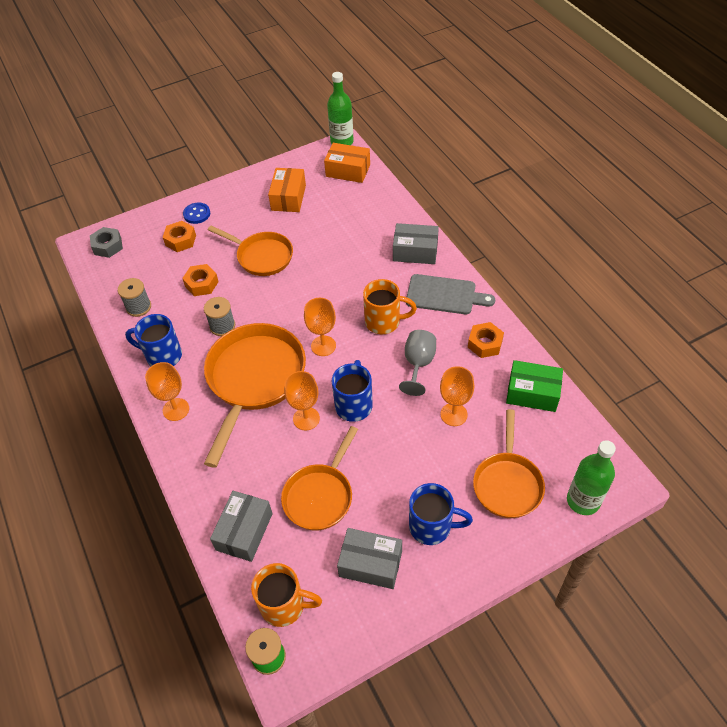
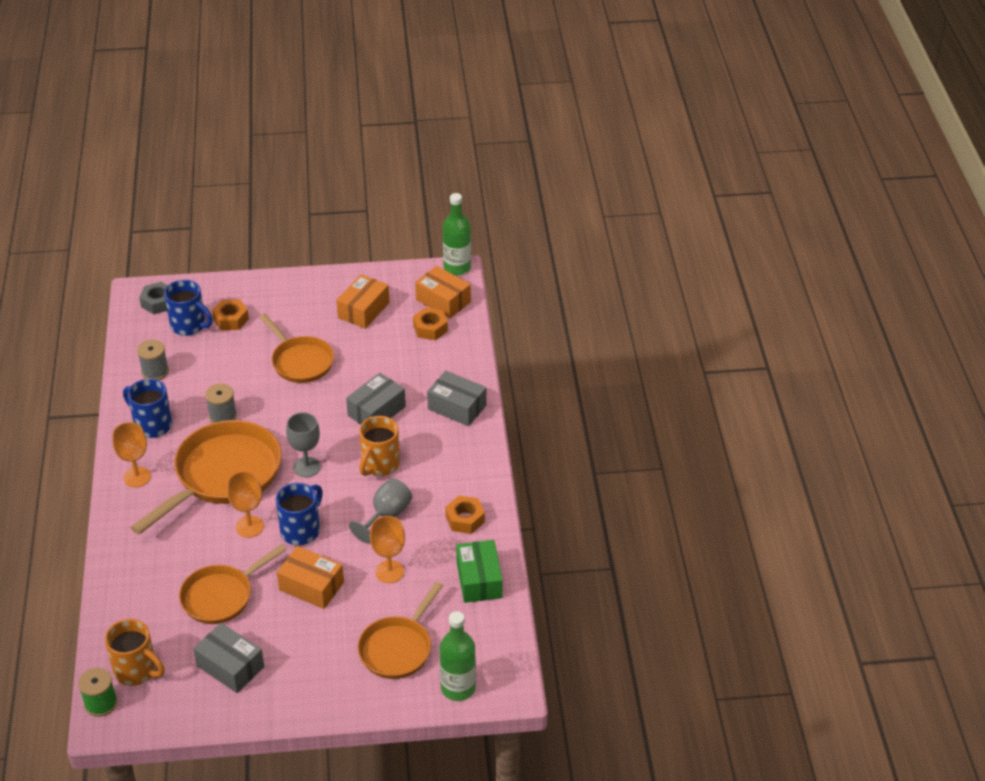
camera: 20 degrees right, 10 degrees down
orange nut [182,264,219,296] -> orange nut moved to [413,308,448,340]
blue button [183,203,210,224] -> none
grey box [210,491,273,562] -> grey box moved to [346,373,406,425]
orange goblet [304,298,336,356] -> grey goblet [286,412,320,477]
orange mug [363,279,417,334] -> orange mug turned 90 degrees clockwise [359,416,400,476]
grey cutting board [406,274,495,314] -> none
blue mug [409,483,473,545] -> blue mug moved to [164,280,213,336]
green box [506,360,563,412] -> green box turned 45 degrees clockwise [456,540,503,603]
none -> orange box [277,546,344,609]

